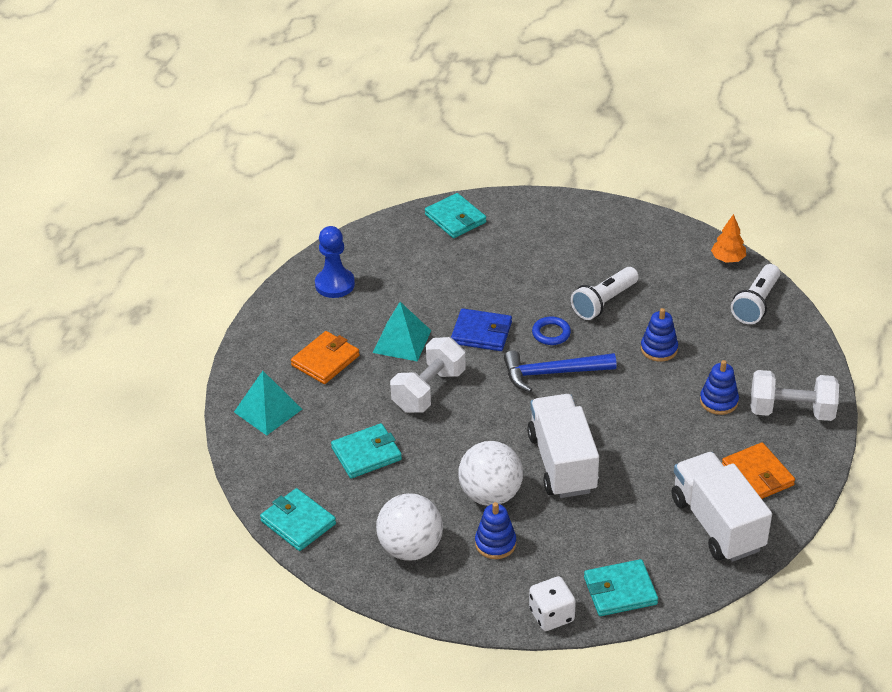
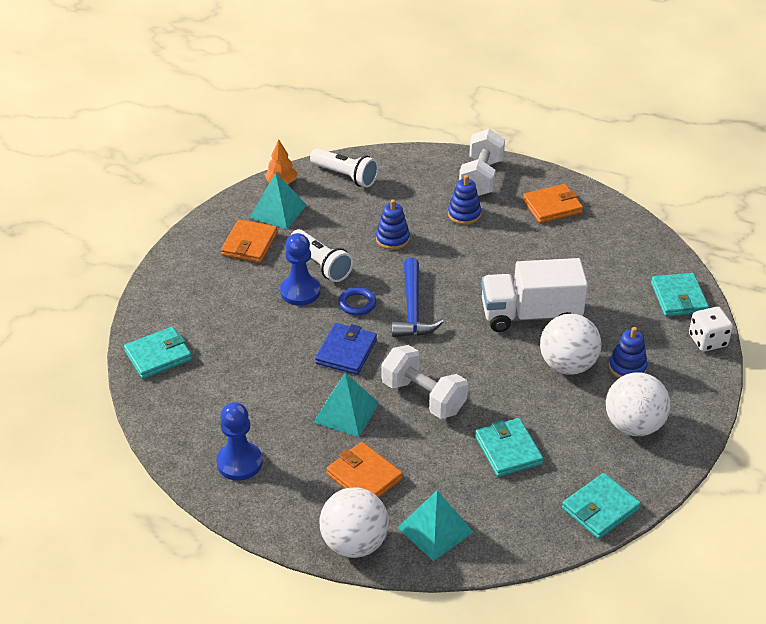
camera: 85 degrees left, 0 degrees up
white truck [671,452,772,562] -> none
none -> orange wallet [221,219,277,263]
none -> turquoise pyramid [250,172,307,229]
none -> blue pawn [280,233,320,306]
none -> white ball [319,488,389,558]

